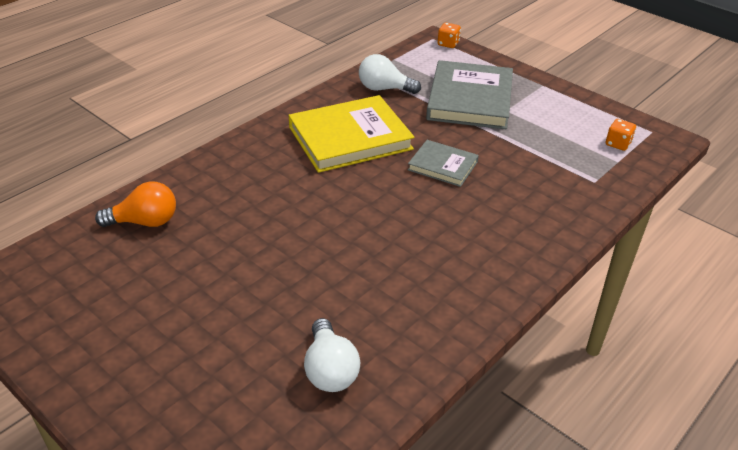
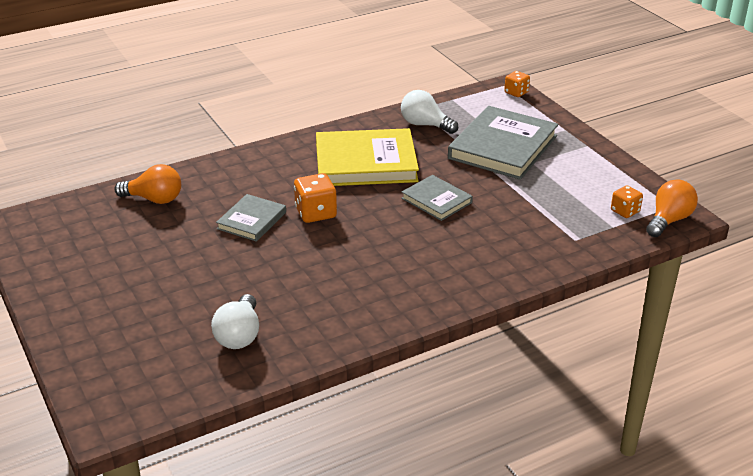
camera: 20 degrees right, 5 degrees down
none -> grey book [216,194,286,242]
none -> orange dice [294,173,337,223]
none -> orange light bulb [646,179,698,237]

